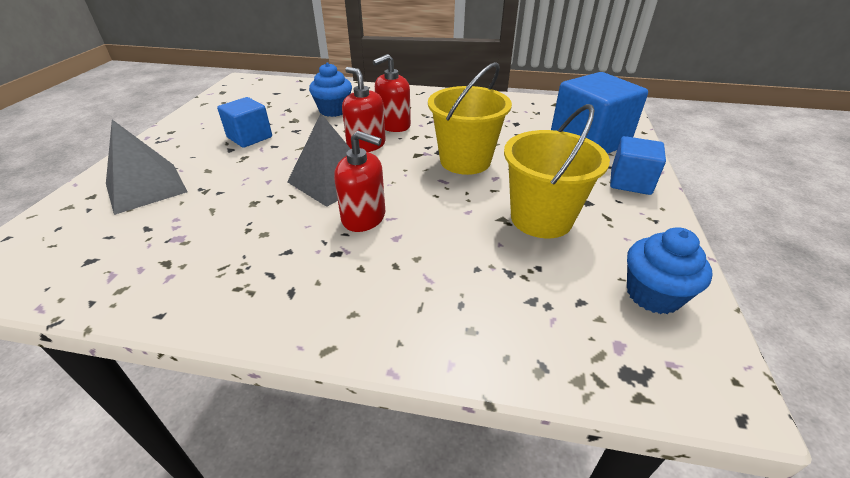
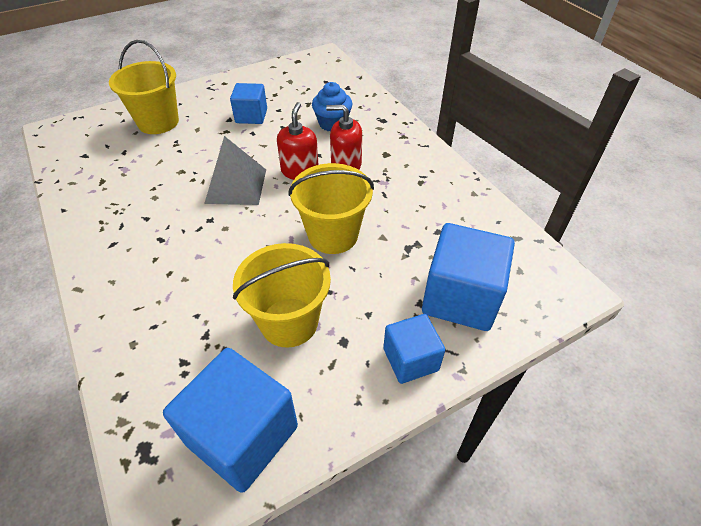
camera: 50 degrees right, 10 degrees up
grey pyramid [106,120,188,215] -> yellow bucket [109,40,179,134]
red soap dispenser [334,131,385,232] -> none
blue cupcake [627,227,713,314] -> blue cube [163,348,298,493]

